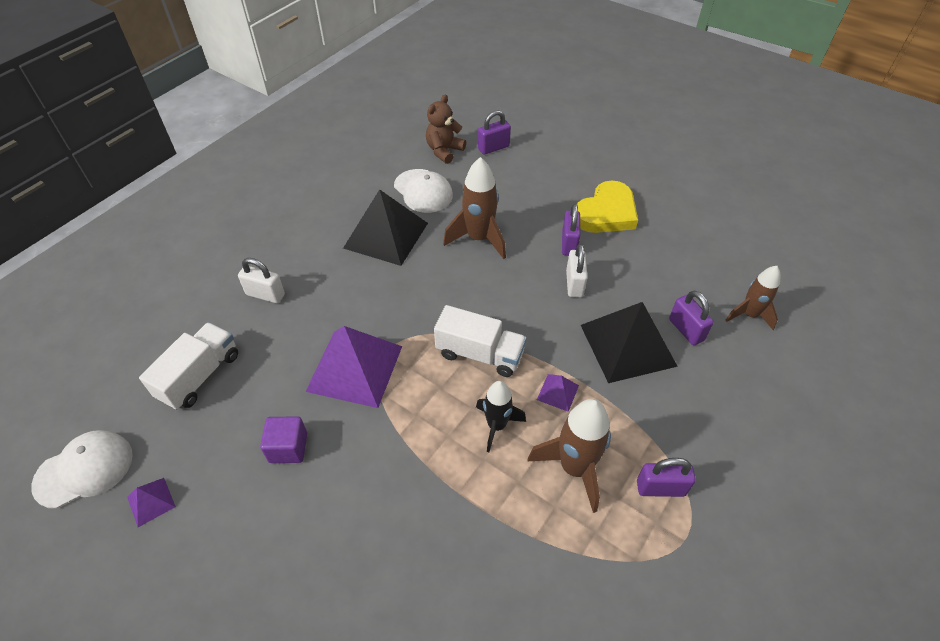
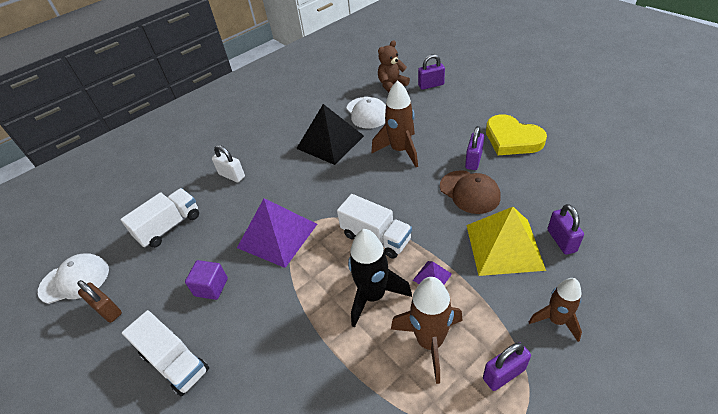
camera: 20 degrees right, 5 degrees down
purple pyramid [127,478,176,527] -> brown padlock [77,280,122,323]
black rocket [476,381,526,452] -> black rocket [348,229,412,328], size x1.52
white padlock [566,244,588,298] -> brown cap [440,170,501,214]
yellow heart [577,180,638,233] -> yellow heart turned 75 degrees clockwise [486,114,547,155]
black pyramid [581,302,678,383] -> yellow pyramid [466,207,546,276]
purple padlock [637,458,696,497] -> purple padlock turned 45 degrees counterclockwise [483,342,531,391]
brown rocket [725,266,780,330] -> brown rocket moved to [529,278,582,342]
none -> white truck [122,310,209,396]

